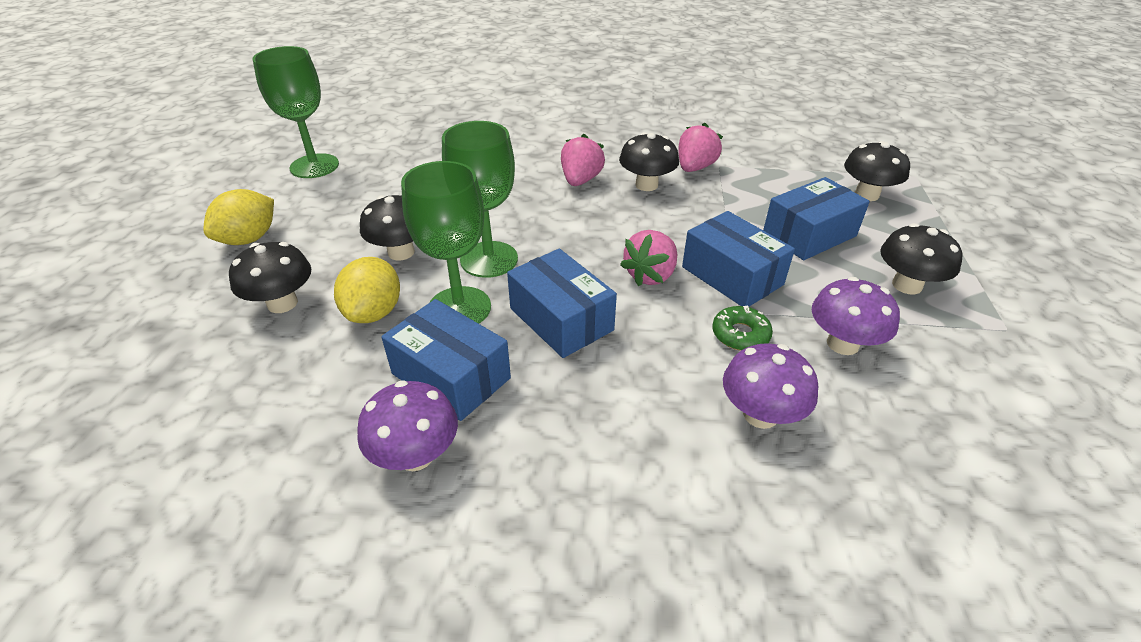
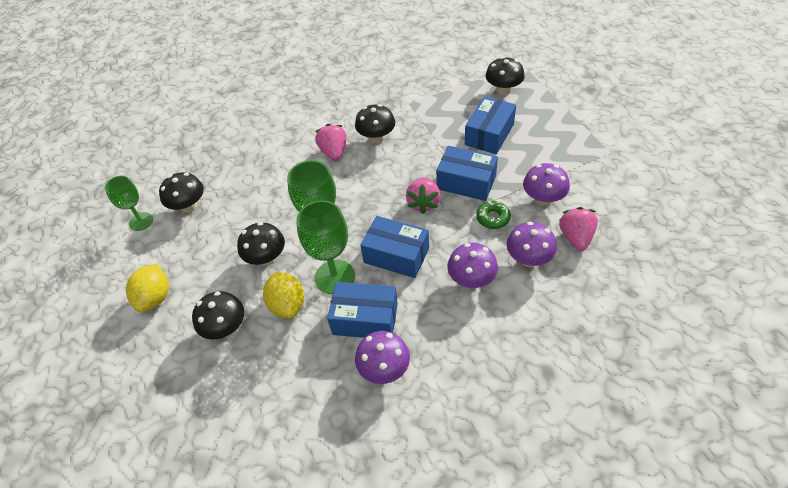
camera: 25 degrees left, 10 degrees up
green goblet [253,46,339,178] -> green goblet [104,176,153,231], size x0.65
pink strawberry [678,123,723,172] -> pink strawberry moved to [559,207,598,251]
black mushroom [880,223,963,295] -> black mushroom moved to [159,172,204,213]
none -> purple mushroom [447,243,498,288]

